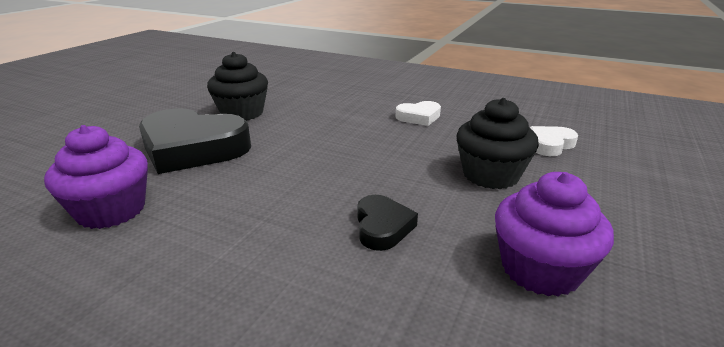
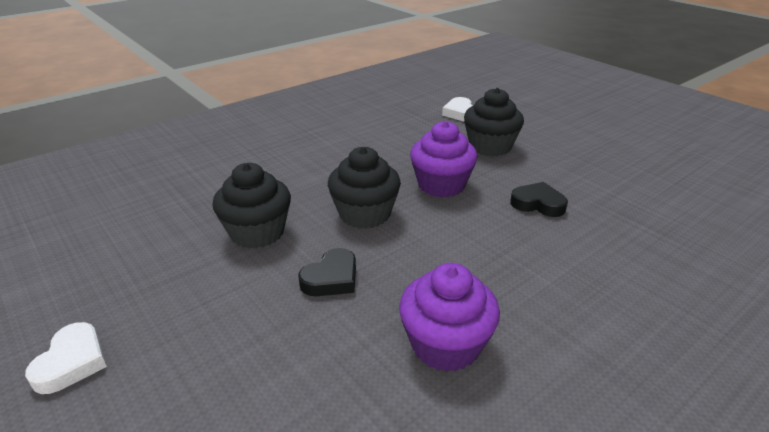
camera: 65 degrees left, 5 degrees up
black heart [139,108,251,174] -> black heart [298,248,356,296], size x0.48
white heart [396,101,441,126] -> white heart moved to [25,322,107,394]
purple cupcake [495,172,614,297] -> purple cupcake moved to [410,121,478,197]
none -> black cupcake [328,147,401,229]

